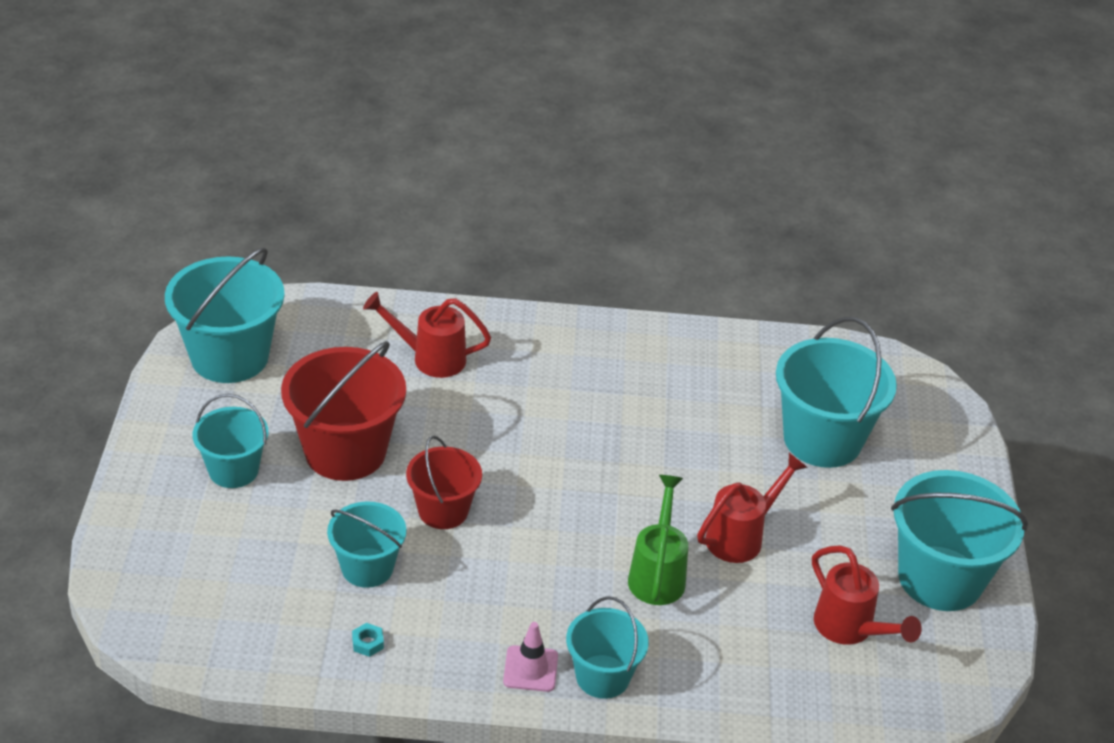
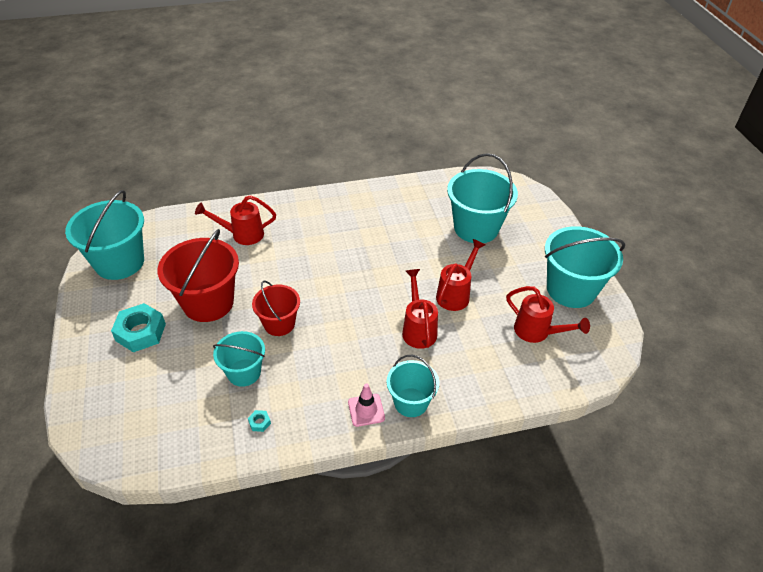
camera: 15 degrees left, 5 degrees up
turquoise bucket [193,394,268,488] -> turquoise nut [111,303,166,352]
green watering can [628,475,688,605] -> red watering can [402,269,438,349]

